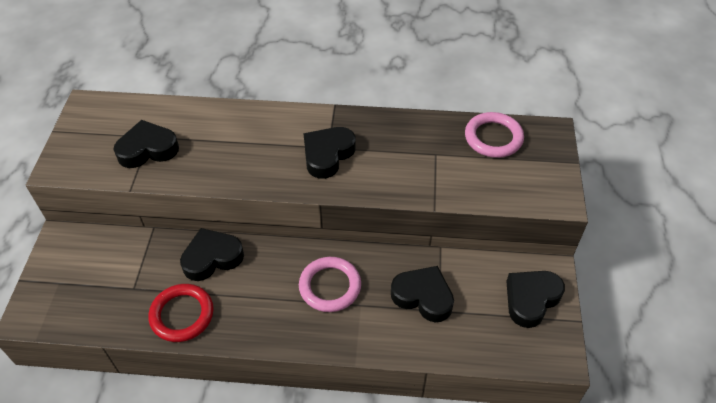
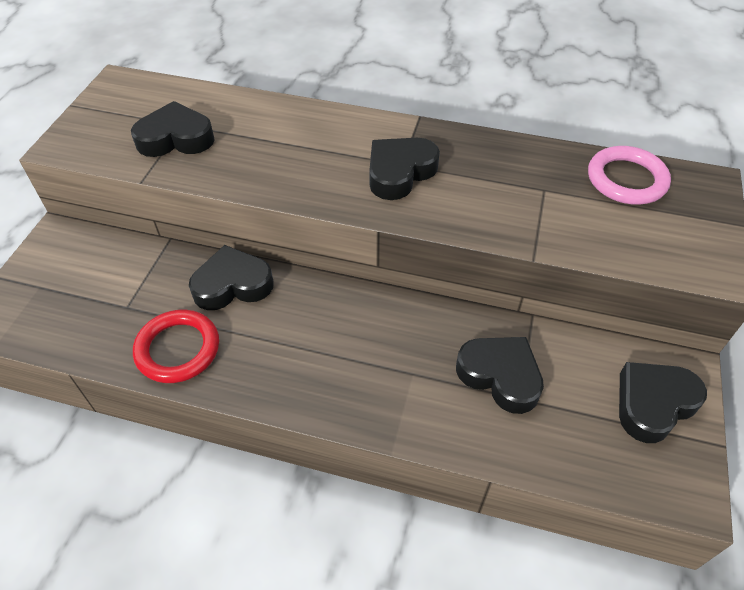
camera: 10 degrees right, 0 degrees up
pink ring [299,257,361,312] -> none

